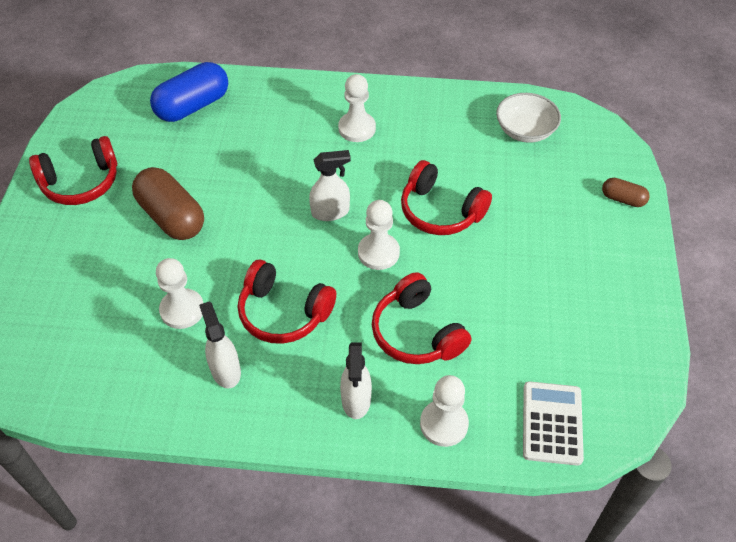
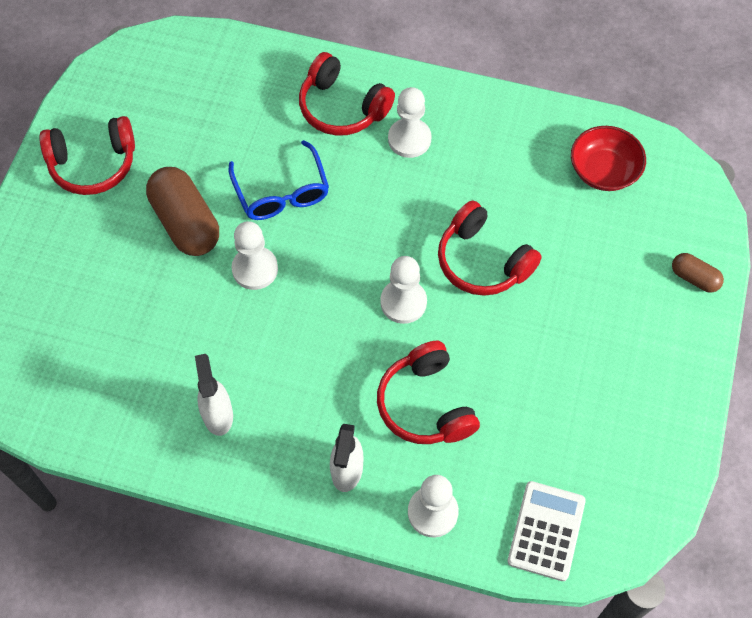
camera: 10 degrees right, 10 degrees up
blue capsule [150,62,228,122] -> none
white pawn [156,258,203,329] -> white pawn moved to [231,221,278,290]
red headphones [238,260,336,344] -> red headphones moved to [299,52,395,136]
white spray bottle [309,150,351,221] -> none
white bowl [496,93,561,143] -> red bowl [571,126,646,191]
none -> blue glasses [228,140,329,220]

